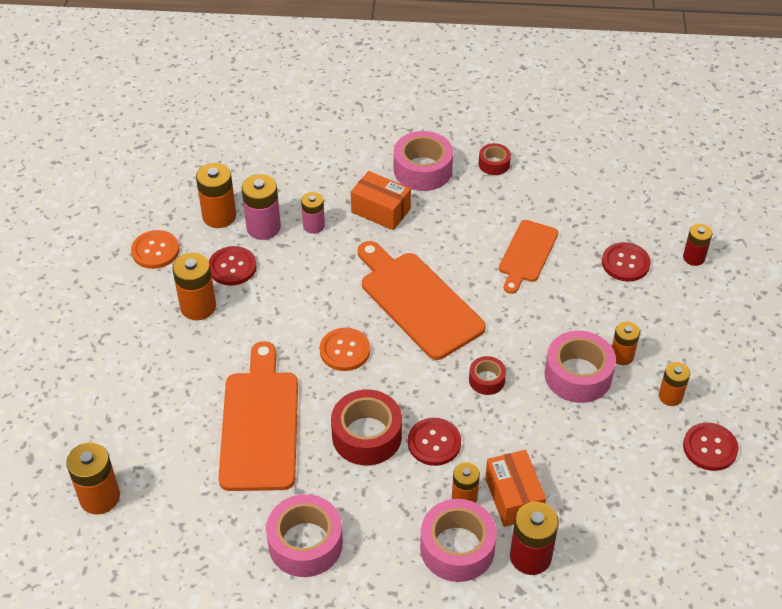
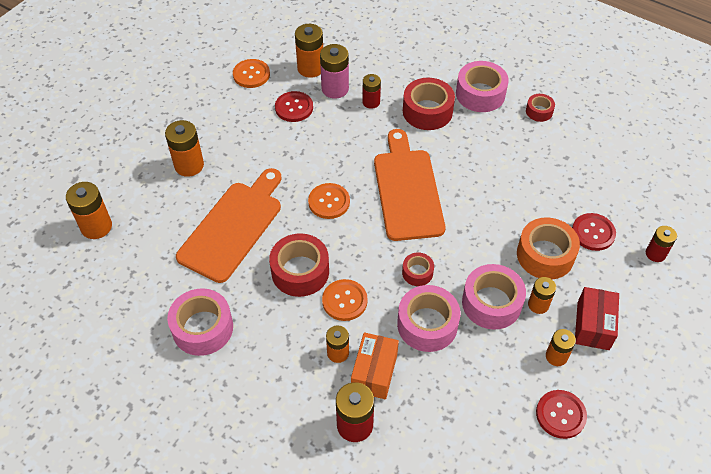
camera: 30 degrees right, 5 degrees up
orange battery [172,253,216,320] -> orange battery moved to [165,120,204,177]
pink battery [301,192,325,234] -> red battery [362,74,381,109]
orange box [351,171,411,230] -> red tape [403,78,455,130]
red button [408,418,461,466] -> orange button [322,279,368,321]
pink tape [420,499,497,582] -> pink tape moved to [397,285,461,352]
orange cutting board [499,220,558,294] -> none
none -> orange tape [517,218,580,279]
none -> red box [575,287,619,350]

